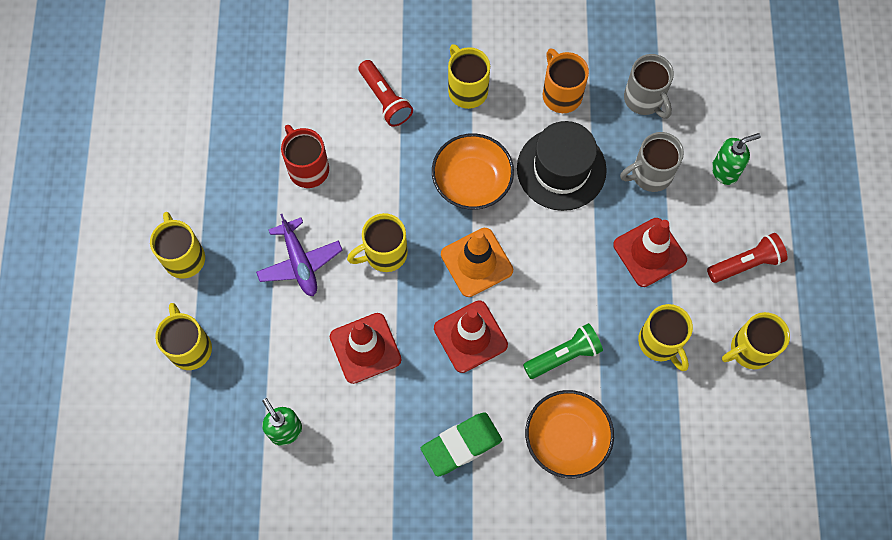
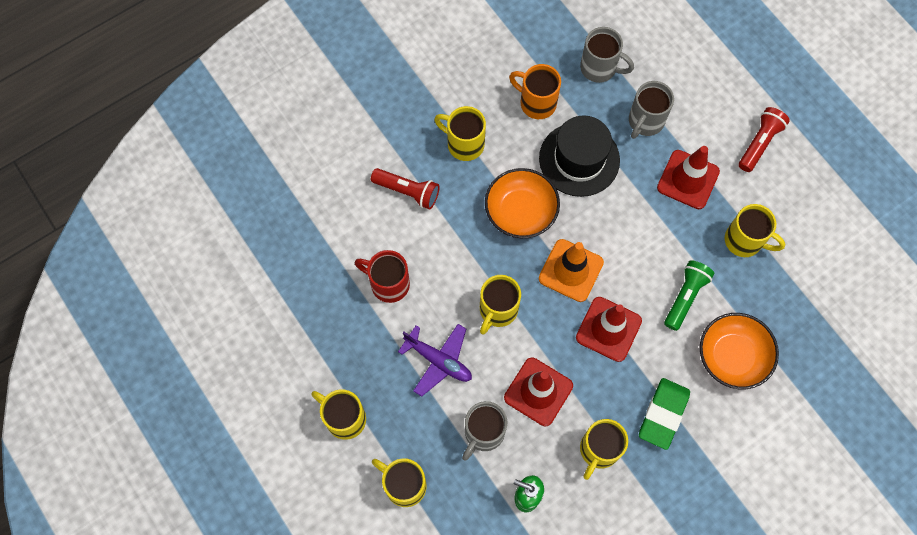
camera: 35 degrees left, 0 degrees up
green soap dispenser [712,133,761,185] -> none
yellow mug [722,312,790,369] -> yellow mug moved to [580,419,628,480]
none -> grey mug [462,401,507,461]

